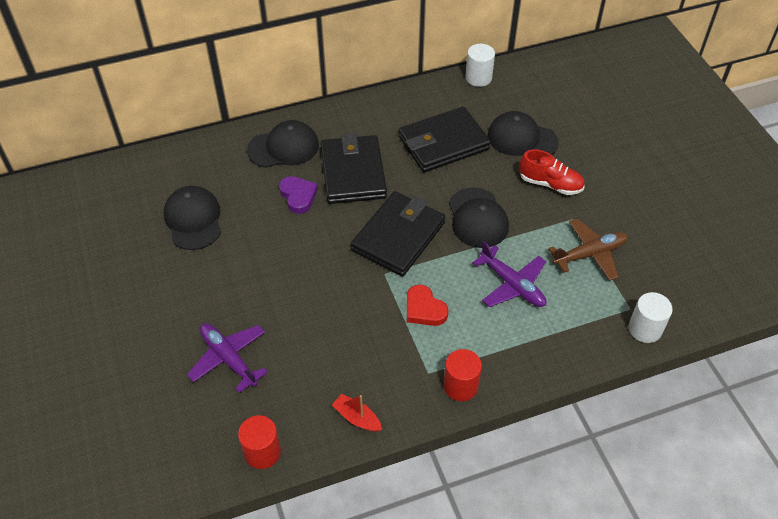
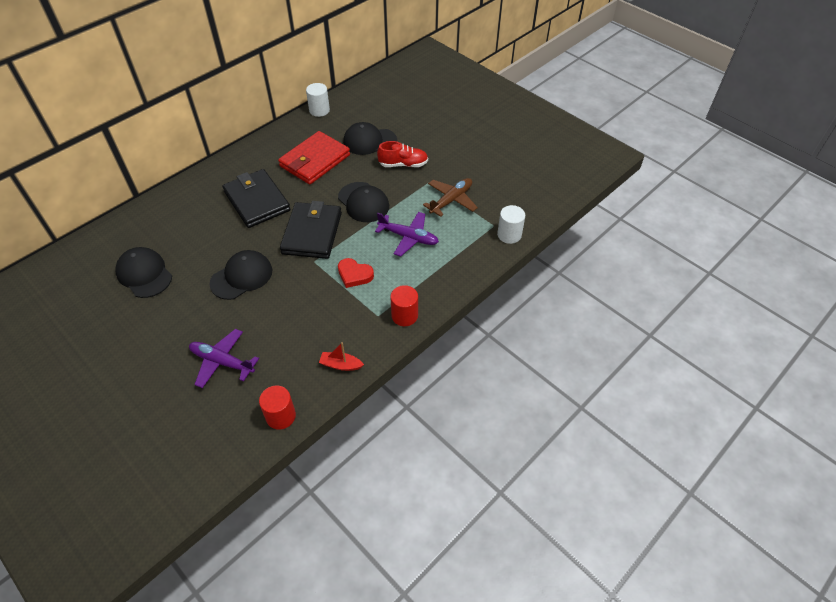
camera: 25 degrees left, 0 degrees up
black cap [247,120,319,168] -> black cap moved to [210,250,272,300]
purple heart [279,176,318,214] -> none
black wallet [399,106,491,172] -> red wallet [278,131,350,185]

